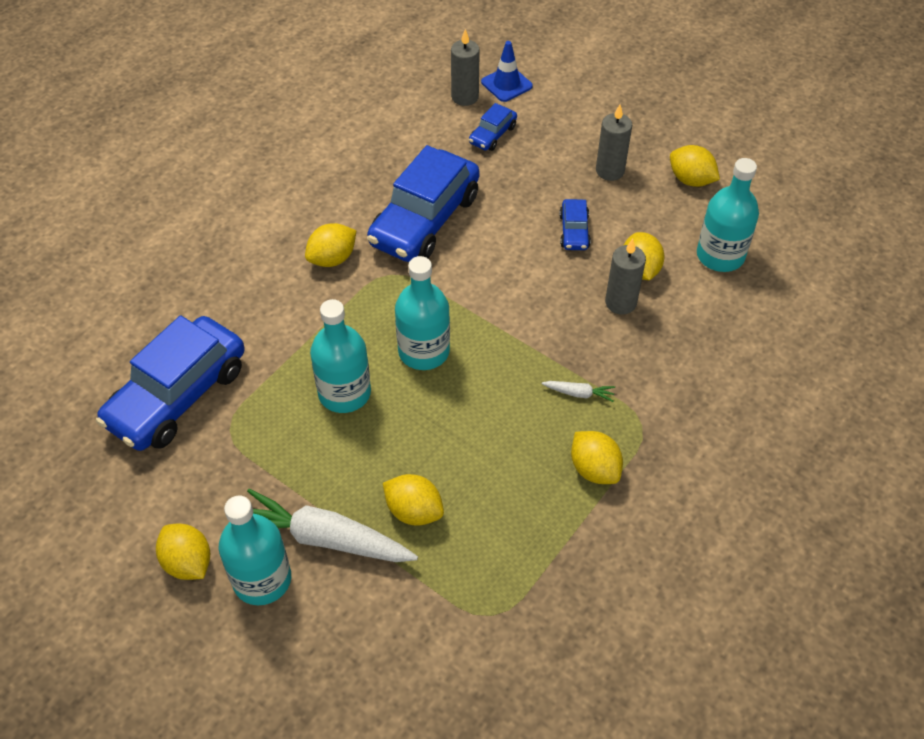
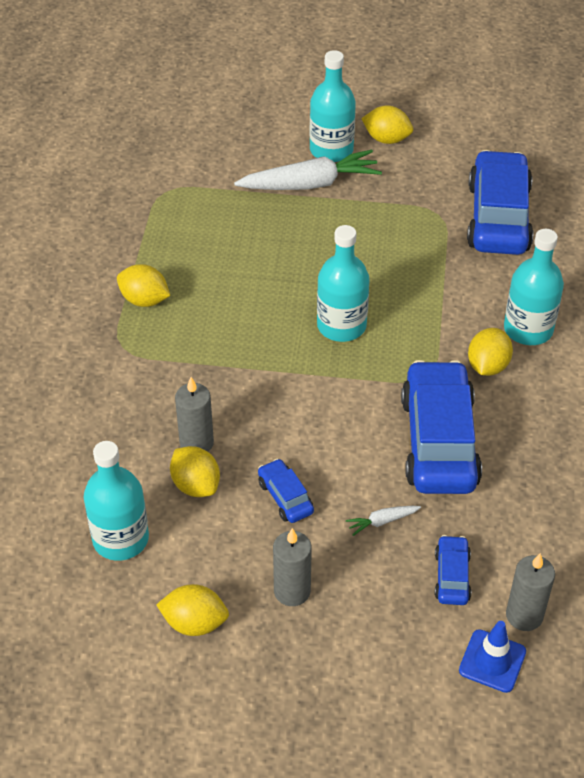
camera: 150 degrees right, 5 degrees down
turquoise bottle [310,299,371,413] -> turquoise bottle moved to [504,229,564,345]
yellow lemon [383,474,444,525] -> none
white carrot [542,381,615,402] -> white carrot moved to [346,506,421,536]

